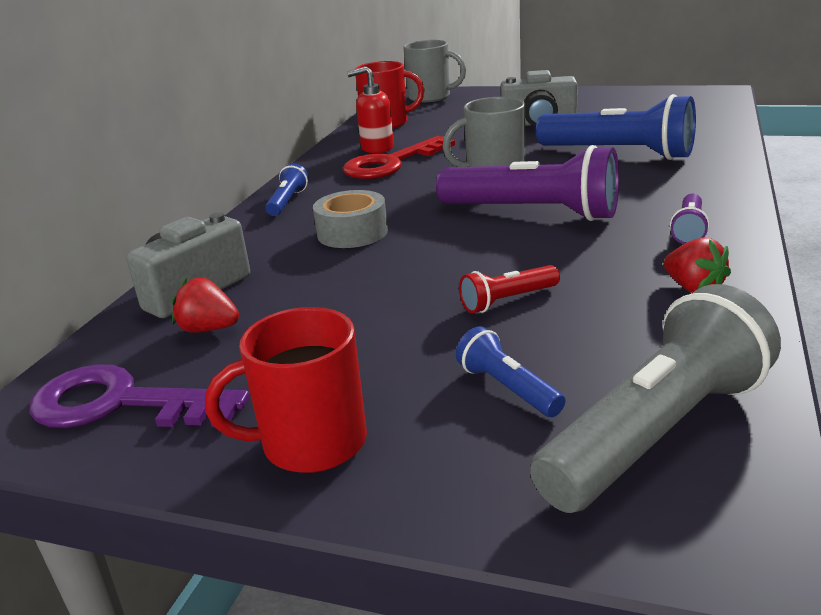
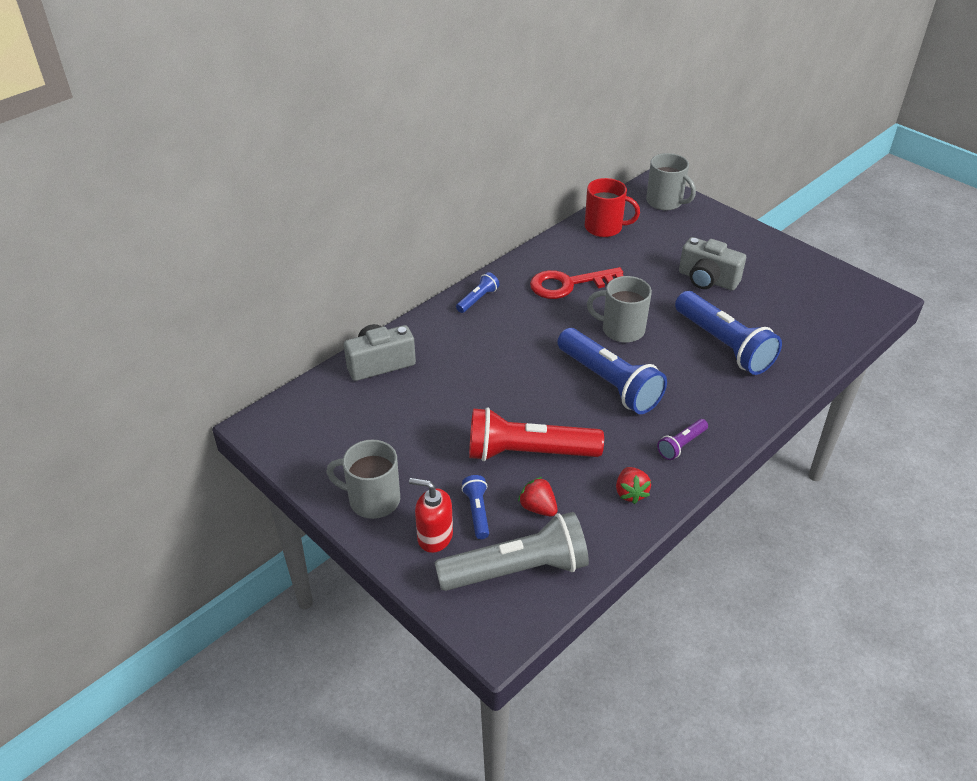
camera: 25 degrees right, 15 degrees up
purple key [29,364,250,428] -> none
red strawberry [172,278,239,333] -> red strawberry moved to [518,477,558,516]
red mug [205,307,367,473] -> grey mug [326,440,400,519]
grey tape [313,190,388,248] -> none
red soap dispenser [347,66,394,153] -> red soap dispenser moved to [409,478,453,553]
purple flashlight [436,145,619,221] -> blue flashlight [557,328,667,414]
red flashlight [459,265,560,313] -> red flashlight [469,407,604,461], size x2.14

